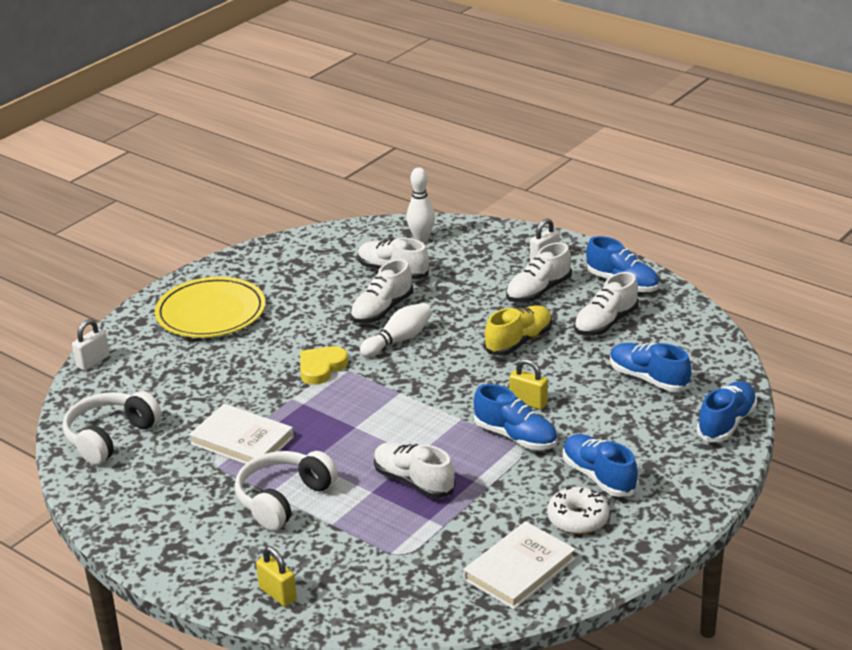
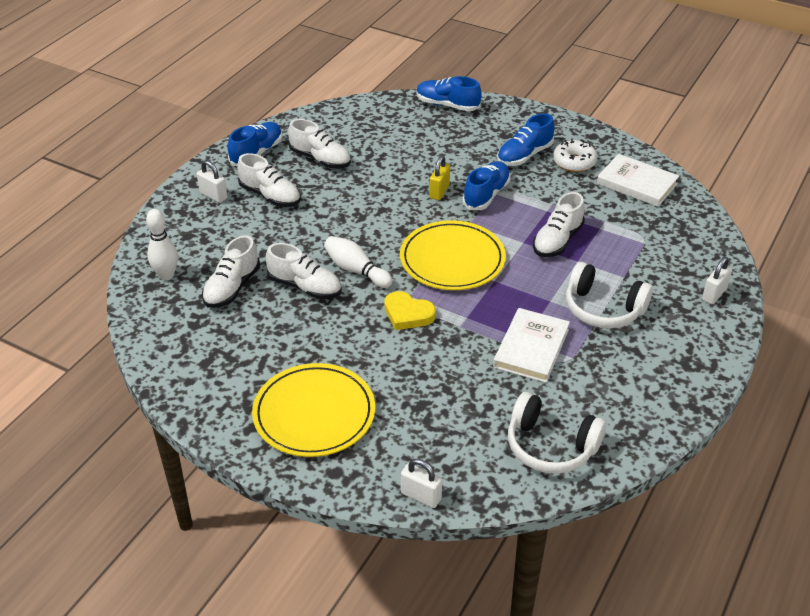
camera: 100 degrees left, 10 degrees up
yellow padlock [256,546,297,607] -> white padlock [702,257,732,304]
yellow shoe [484,305,552,356] -> none
blue shoe [610,343,691,392] -> none
none -> yellow plate [400,220,506,290]

